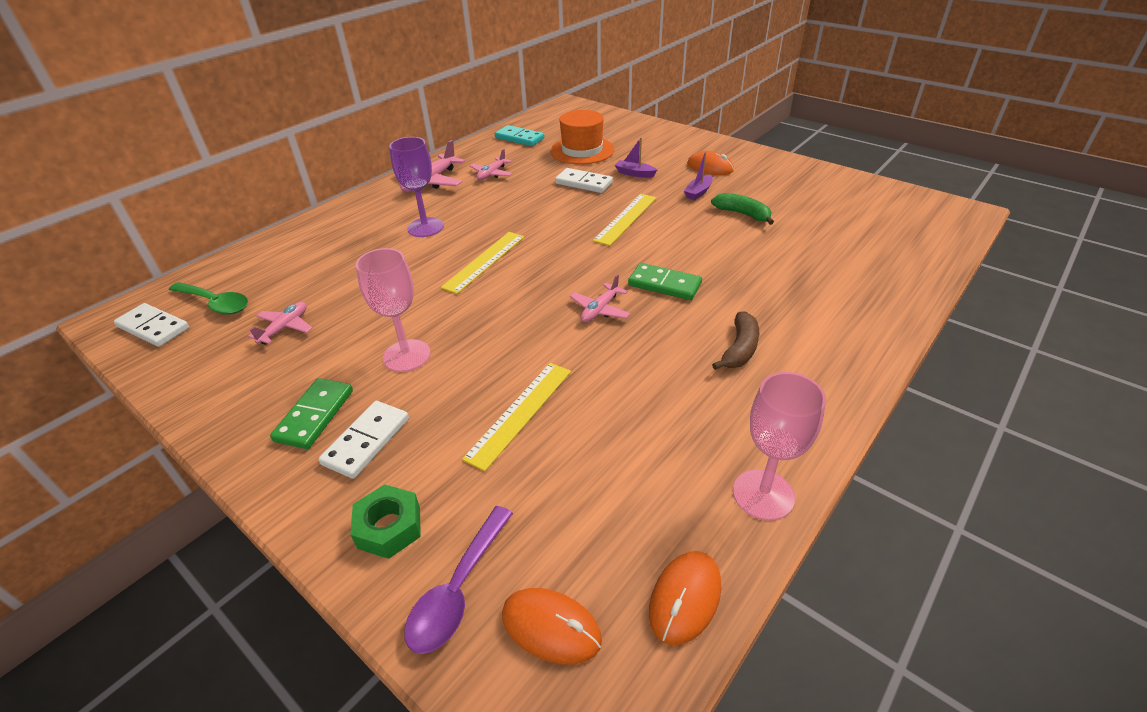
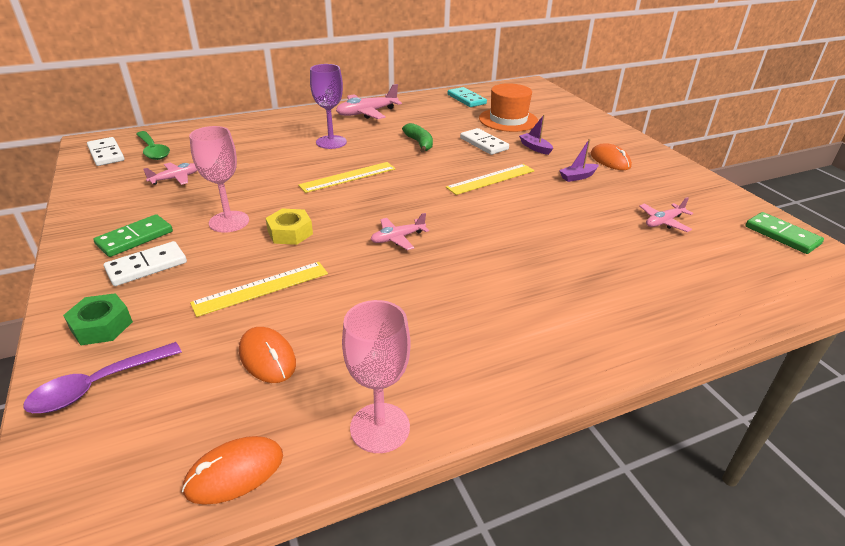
camera: 25 degrees right, 5 degrees down
pink plane [470,149,513,180] -> pink plane moved to [639,197,693,232]
orange mouse [502,588,602,664] -> orange mouse moved to [239,327,296,383]
green domino [628,263,702,300] -> green domino moved to [745,212,824,254]
green banana [711,193,774,225] -> green banana moved to [402,123,433,152]
brown banana [712,311,759,370] -> none
none -> yellow nut [265,209,313,245]

